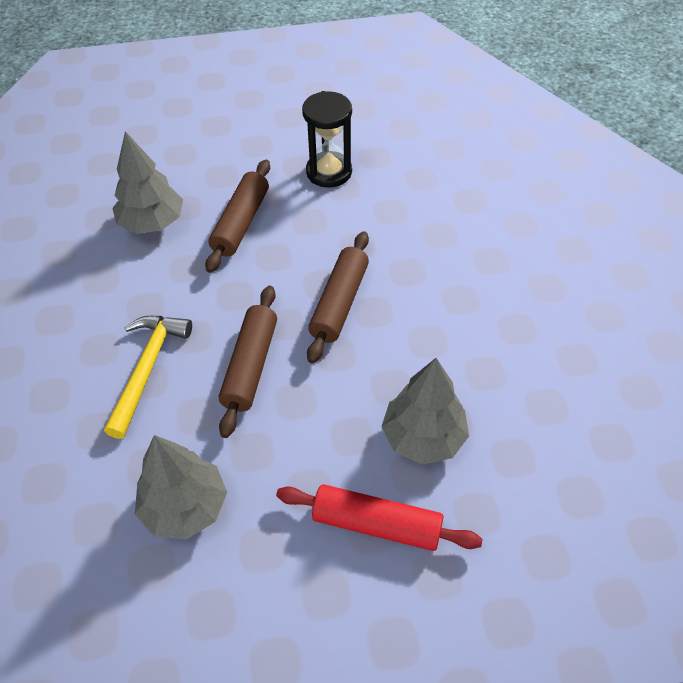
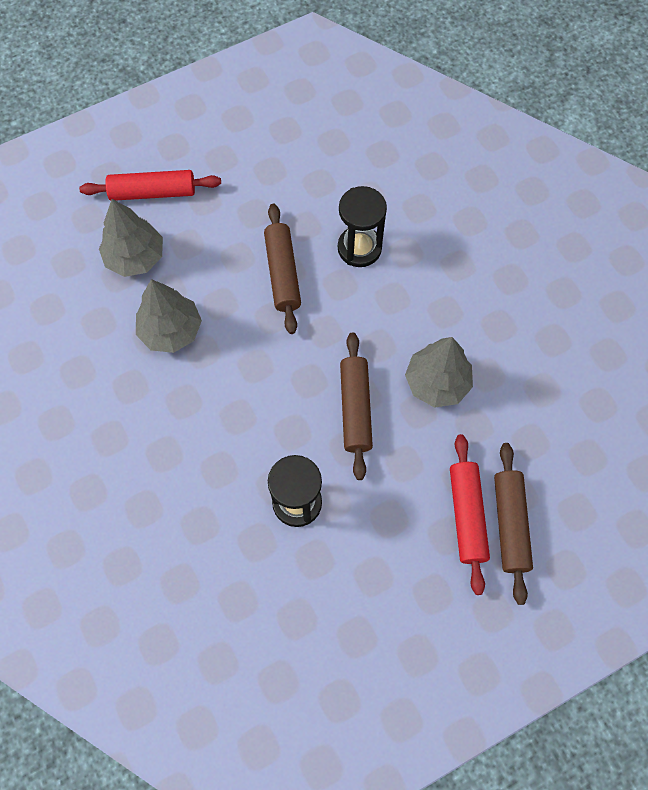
camera: 160 degrees right, 15 degrees up
yellow hammer [104,316,192,439] -> black hourglass [338,186,387,267]
grey tree [135,435,227,539] -> grey tree moved to [136,279,202,353]
brown rolling pin [307,231,369,364] -> brown rolling pin moved to [494,443,533,605]
none -> red rolling pin [450,434,490,595]

